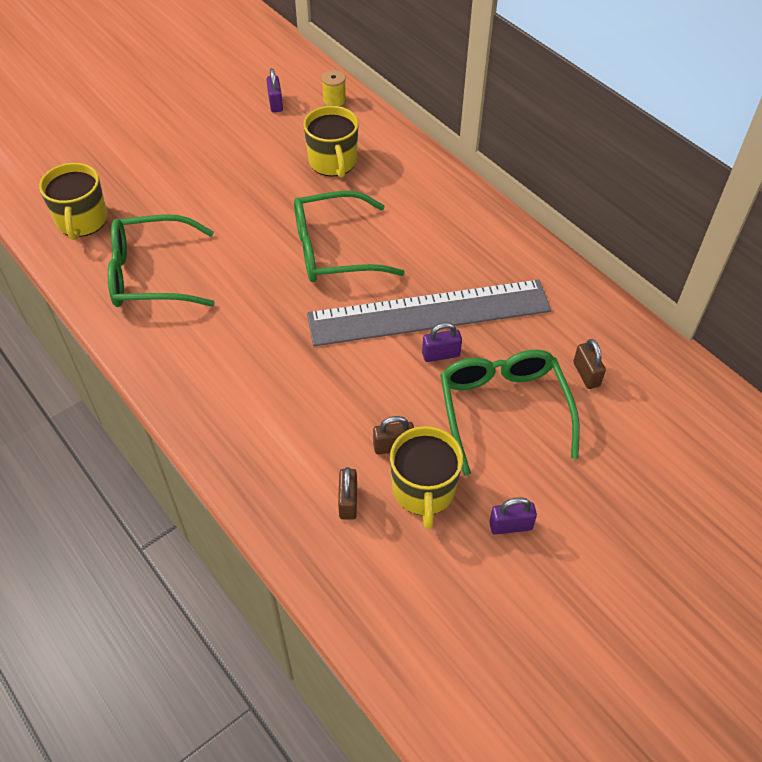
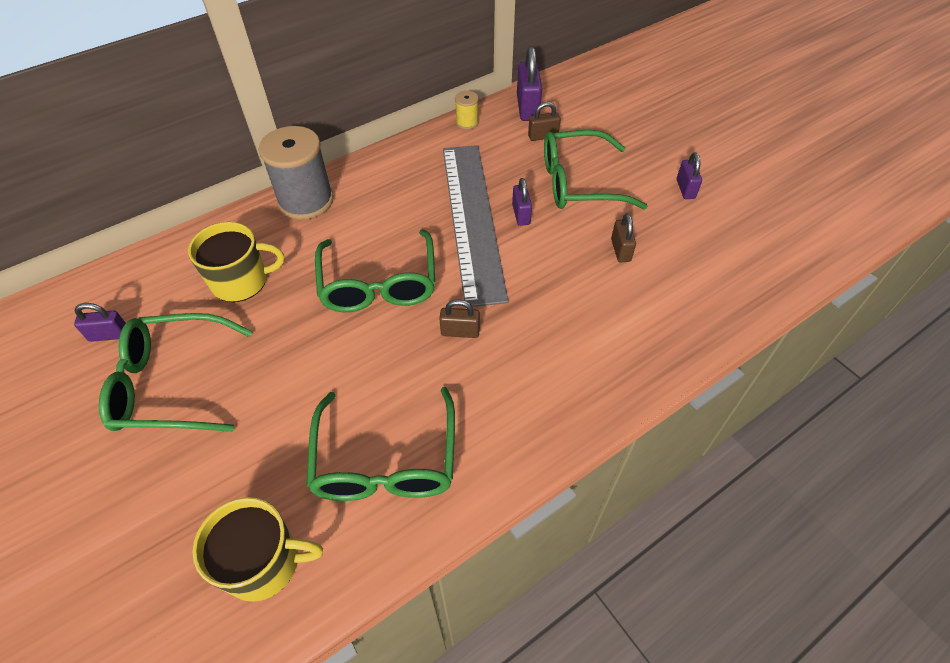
camera: 85 degrees left, 0 degrees up
yellow spool [322,70,346,107] -> yellow spool moved to [455,91,479,130]
brown padlock [338,467,357,520] -> brown padlock moved to [439,299,480,338]
yellow mug [390,426,463,530] -> none
none -> green glasses [99,313,253,432]
none -> grey spool [259,126,334,220]
none -> purple padlock [517,46,542,121]

